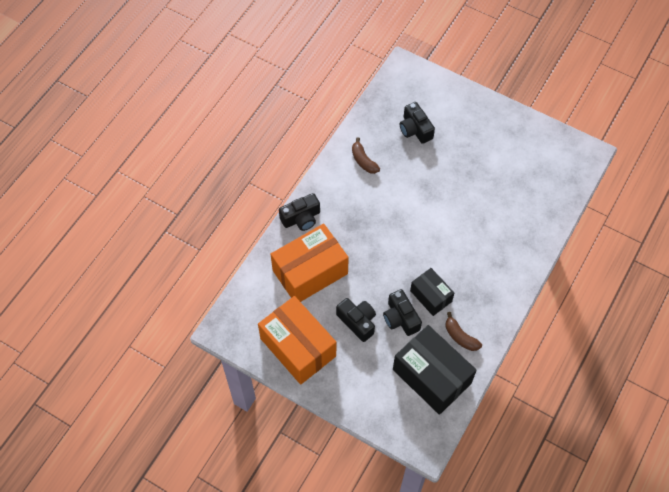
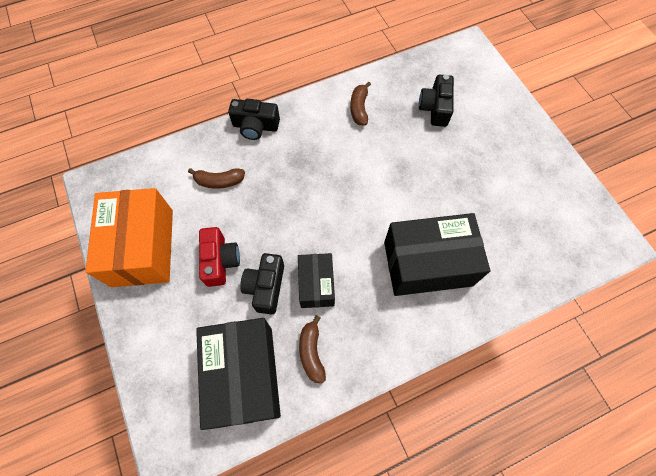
camera: 35 degrees right, 5 degrees up
orange box [271,224,349,302] -> brown banana [188,168,245,188]
black camera [336,298,376,342] -> red camera [199,227,240,287]
none -> black box [384,213,490,296]

